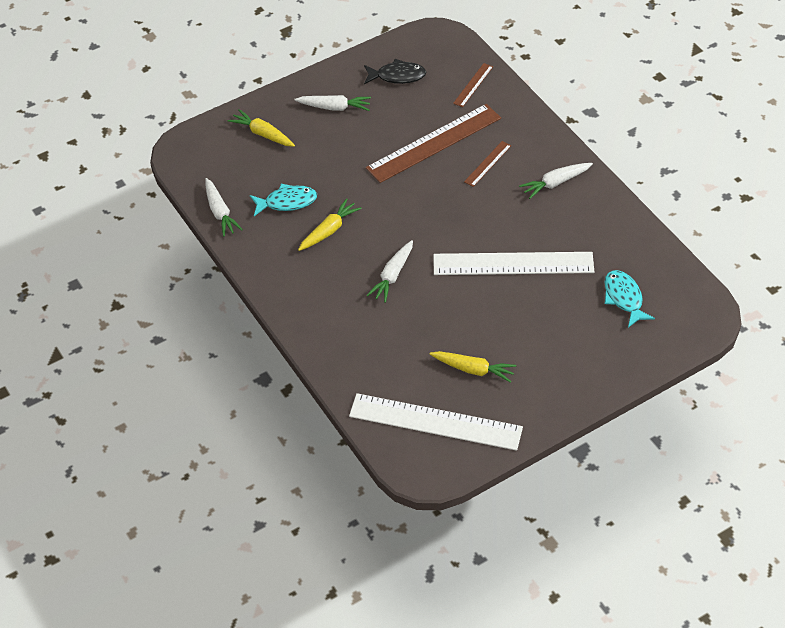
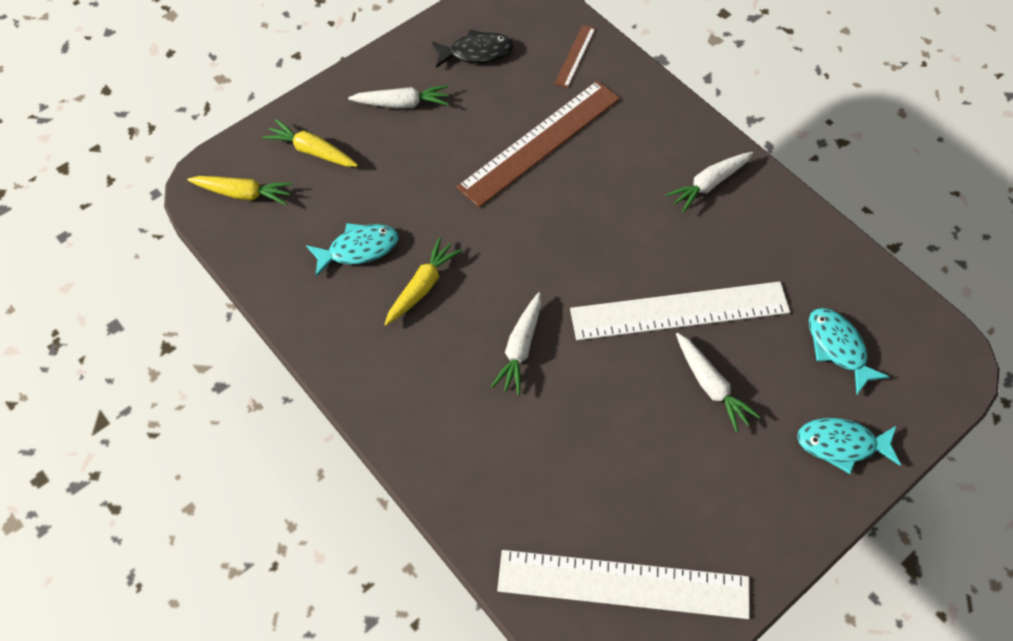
camera: 10 degrees left, 10 degrees up
white carrot [205,178,243,237] -> white carrot moved to [676,333,760,432]
yellow carrot [430,351,516,383] -> yellow carrot moved to [187,176,293,205]
brown ruler [464,141,511,187] -> none
none -> turquoise fish [797,418,901,474]

